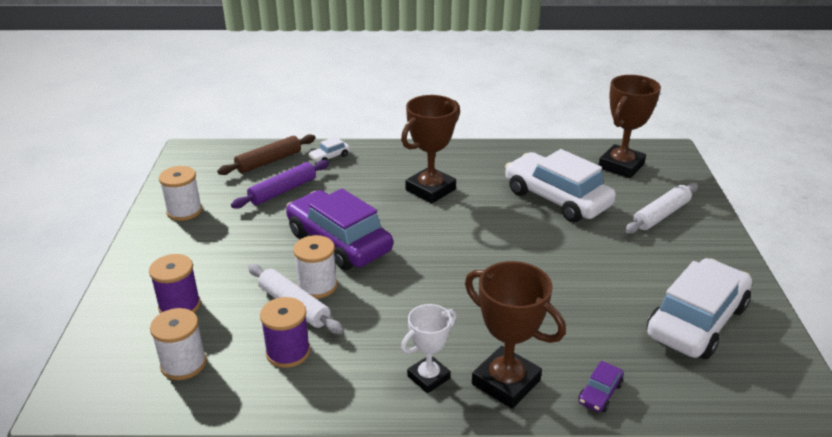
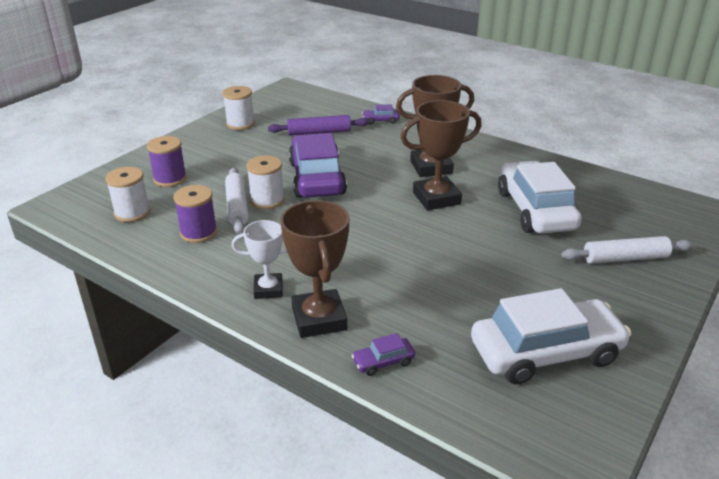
camera: 35 degrees right, 0 degrees up
brown rolling pin [217,134,316,175] -> none
white car [308,137,350,163] -> purple car [362,104,400,124]
brown trophy [599,75,661,178] -> brown trophy moved to [400,100,482,210]

